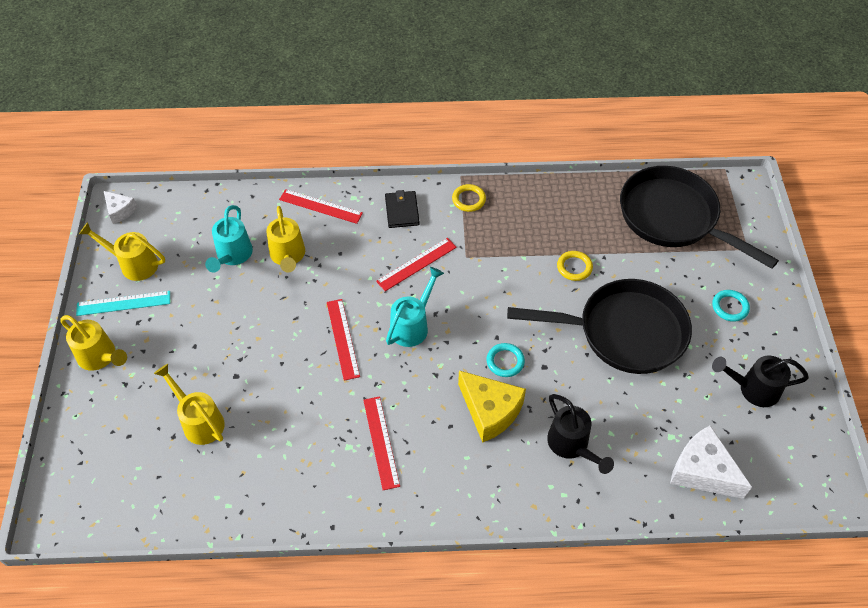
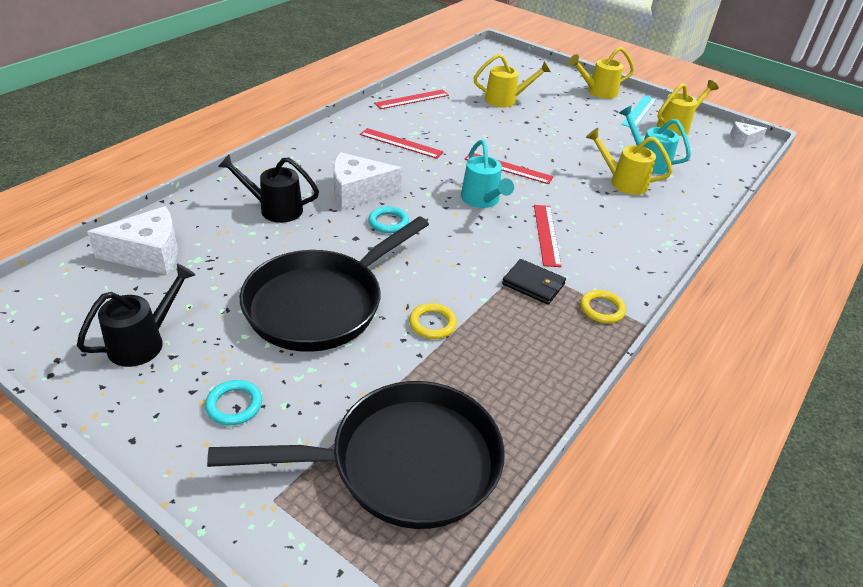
camera: 125 degrees right, 15 degrees down
red ruler [279,189,363,224] -> red ruler moved to [374,90,449,109]
black wallet [385,190,420,228] -> black wallet moved to [502,259,566,305]
yellow cheese [458,371,526,443] -> white cheese [333,152,402,210]

